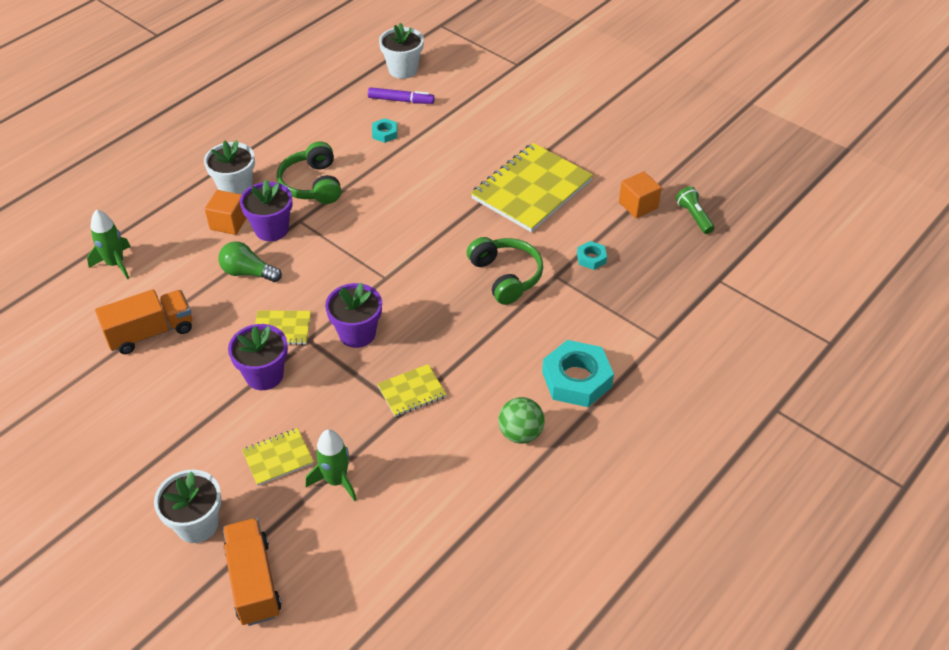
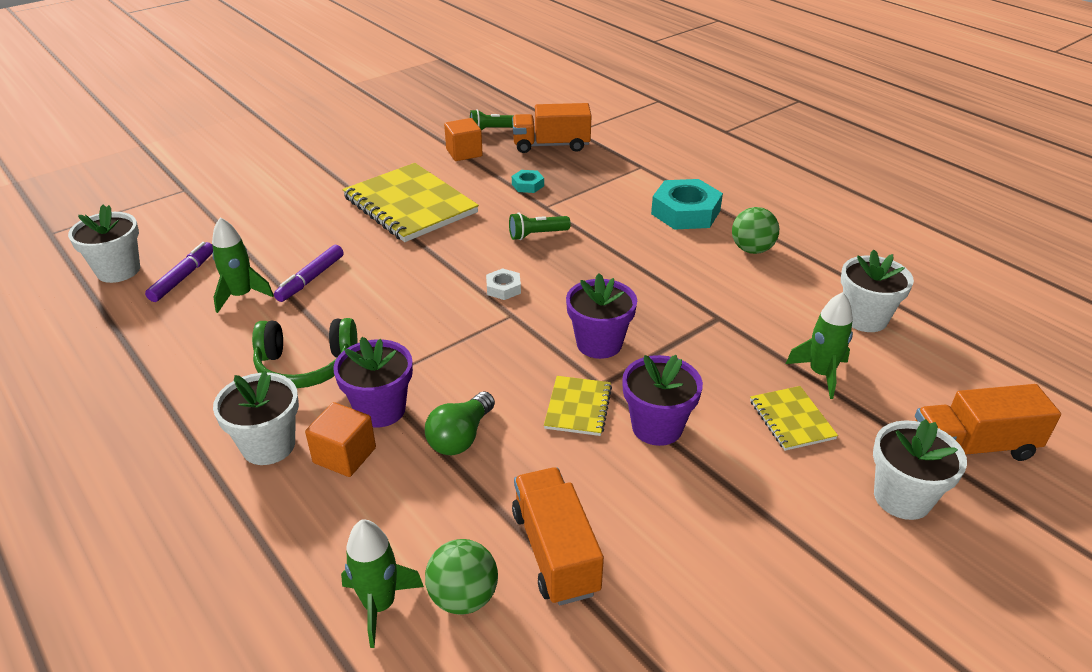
camera: 80 degrees left, 10 degrees down
turquoise nut [372,118,397,143] -> green rocket [212,217,274,313]
yellow notebook [377,364,447,417] -> none
green headphones [467,237,543,305] -> green flashlight [509,213,571,240]
none -> purple marker [274,245,344,302]
none -> green ball [425,539,498,615]
none -> white nut [486,268,521,300]
none -> orange truck [512,103,591,153]
none -> white flower pot [841,250,914,332]

